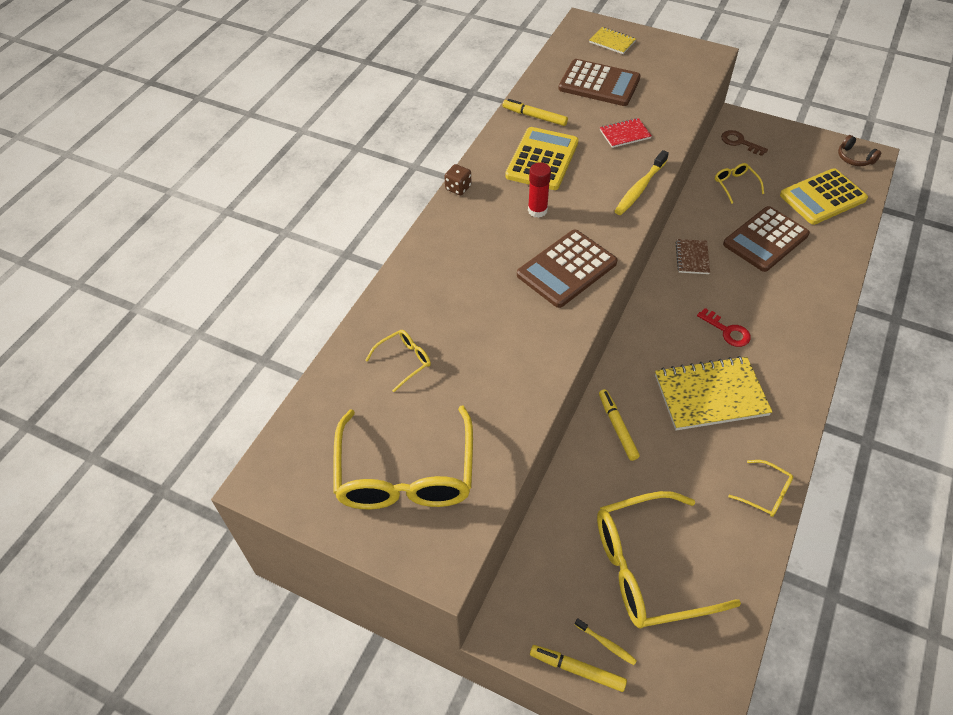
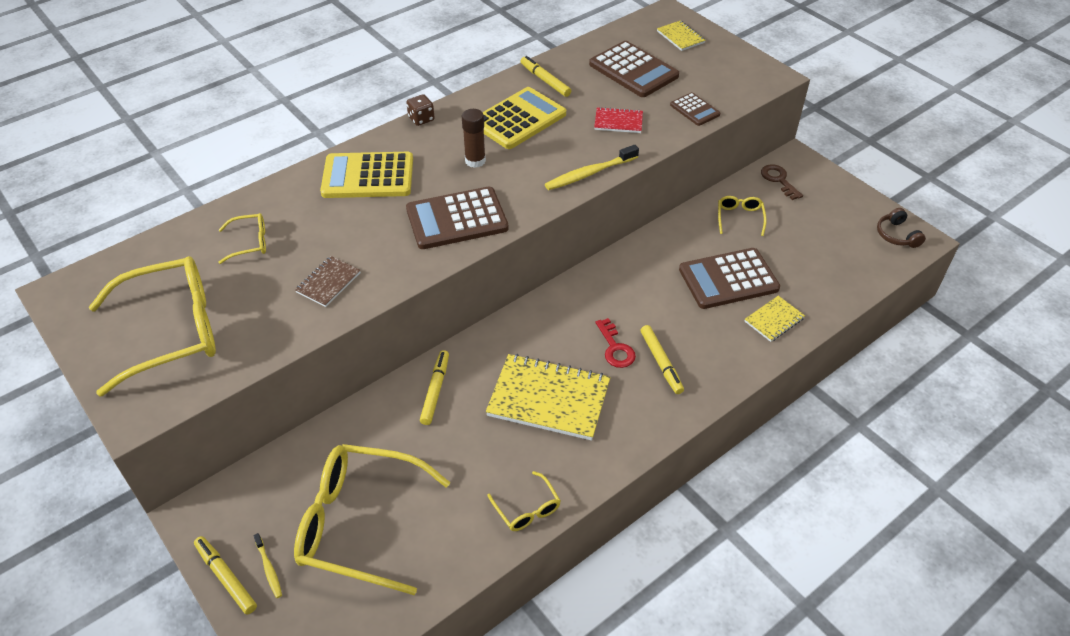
camera: 25 degrees right, 5 degrees down
yellow glasses [333,406,473,509] -> yellow glasses turned 135 degrees counterclockwise [89,256,216,397]
red glue stick [528,162,551,218] -> brown glue stick [462,109,486,168]
brown notebook [676,239,710,274] -> brown notebook moved to [295,256,361,307]
yellow calculator [780,168,868,225] -> yellow calculator moved to [320,152,413,198]
none -> yellow marker [640,325,684,394]
none -> brown calculator [670,92,720,126]
none -> yellow notebook [745,296,805,342]

